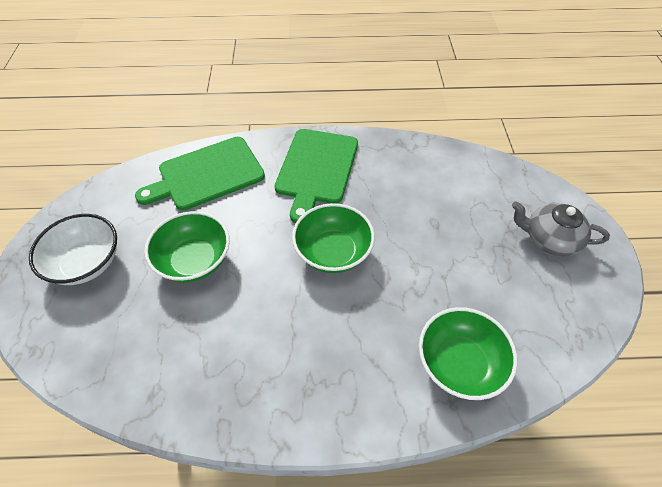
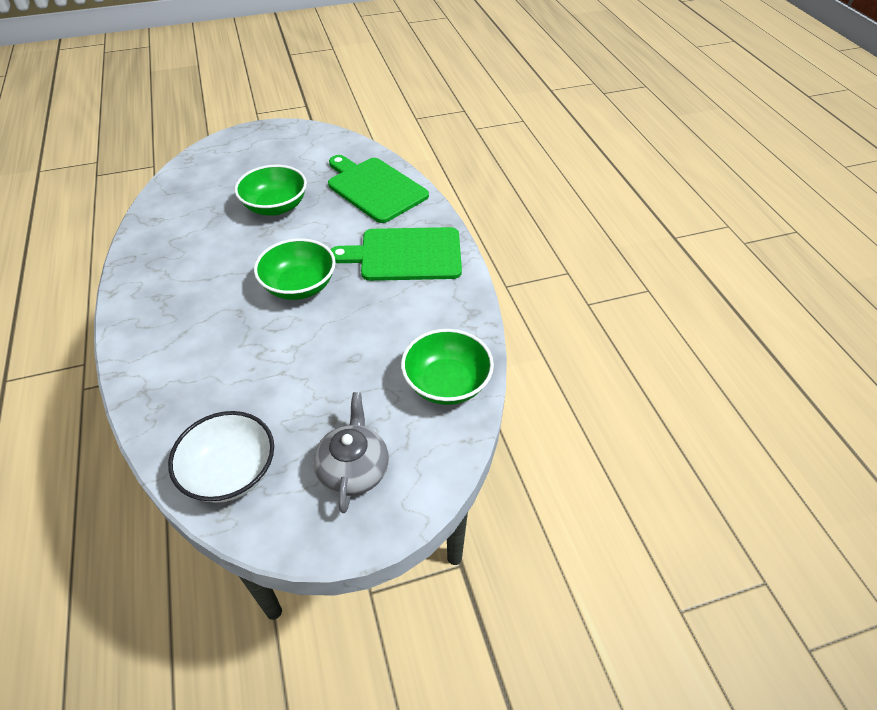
camera: 75 degrees right, 5 degrees down
white bowl [29,214,117,285] -> white bowl moved to [168,411,274,503]
green bowl [419,307,517,400] -> green bowl moved to [401,329,494,405]

